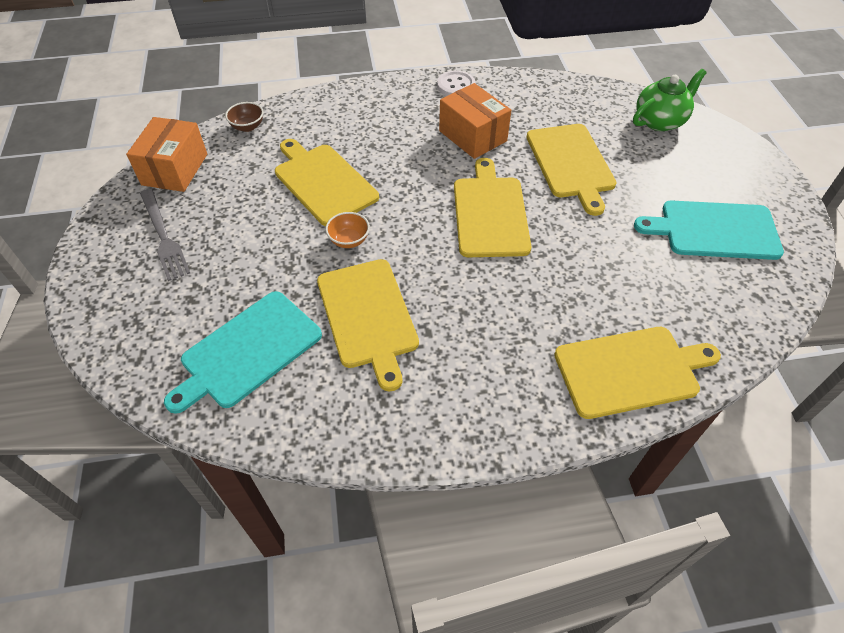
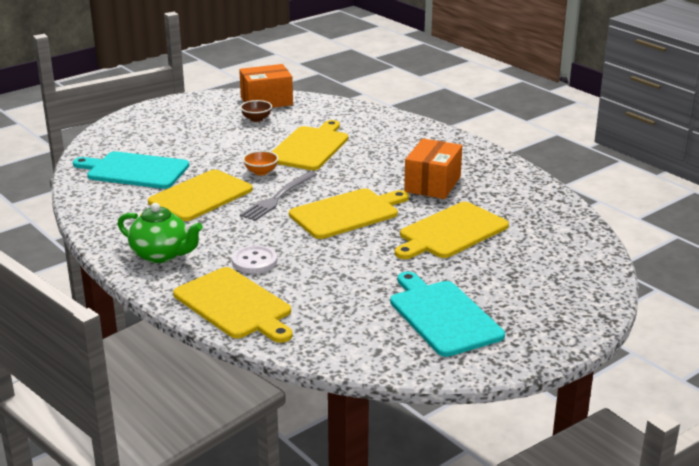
camera: 60 degrees right, 25 degrees down
grey fork [140,189,190,281] -> grey fork moved to [240,171,317,221]
brown bowl [225,102,264,132] -> brown bowl moved to [240,100,272,122]
white button [437,71,475,96] -> white button moved to [232,245,277,273]
green teapot [633,69,707,131] -> green teapot moved to [118,203,203,263]

